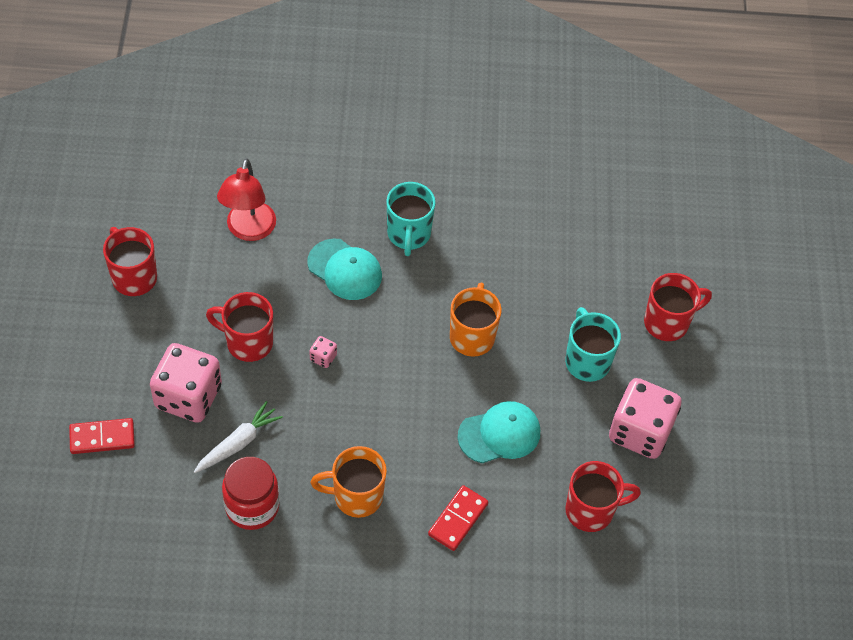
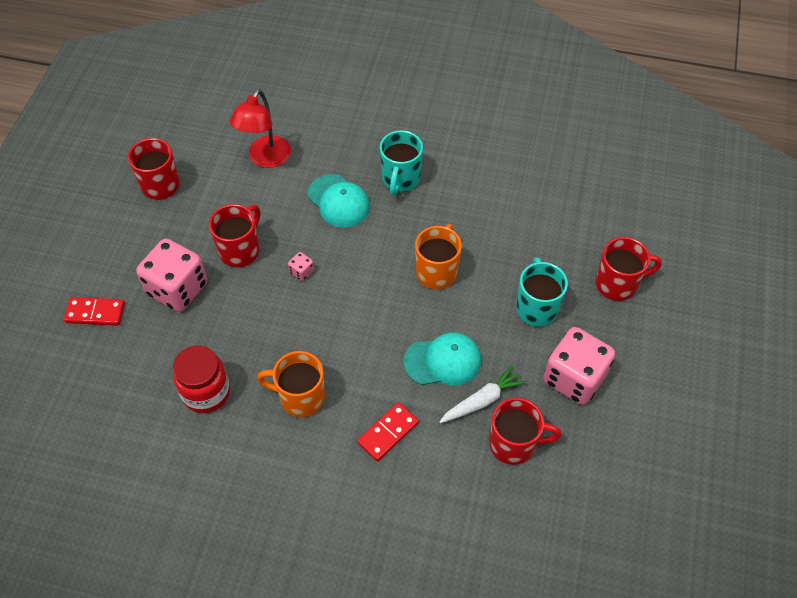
camera: 15 degrees right, 0 degrees up
white carrot [194,401,283,473] -> white carrot moved to [439,365,526,423]
red mug [206,292,273,362] -> red mug turned 90 degrees clockwise [209,204,260,267]

